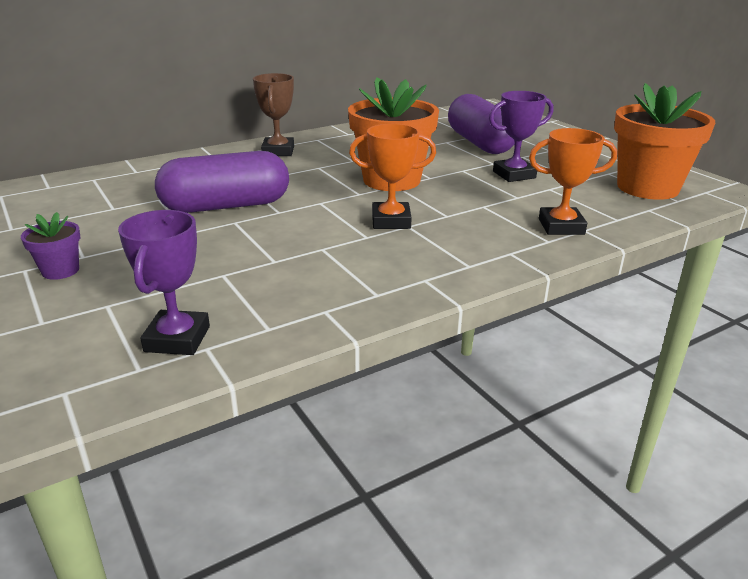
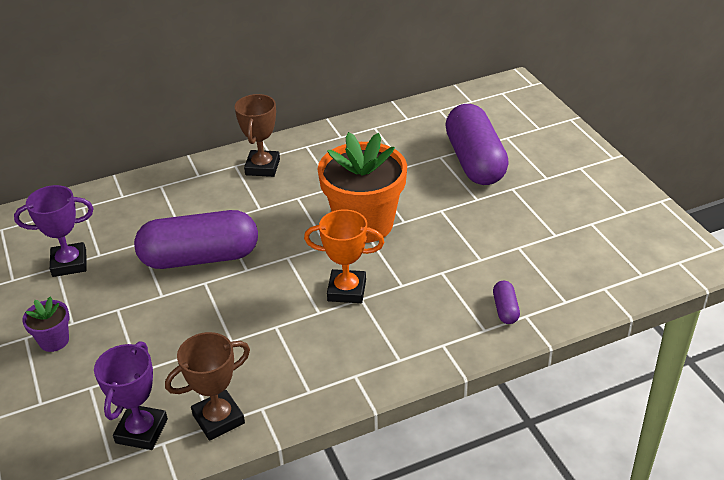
camera: 10 degrees right, 10 degrees up
purple trophy [489,91,553,182] -> purple trophy moved to [14,185,93,277]
orange trophy [529,128,617,235] -> purple capsule [493,281,520,324]
orange flower pot [614,83,715,200] -> none
none -> brown trophy [165,332,250,441]

